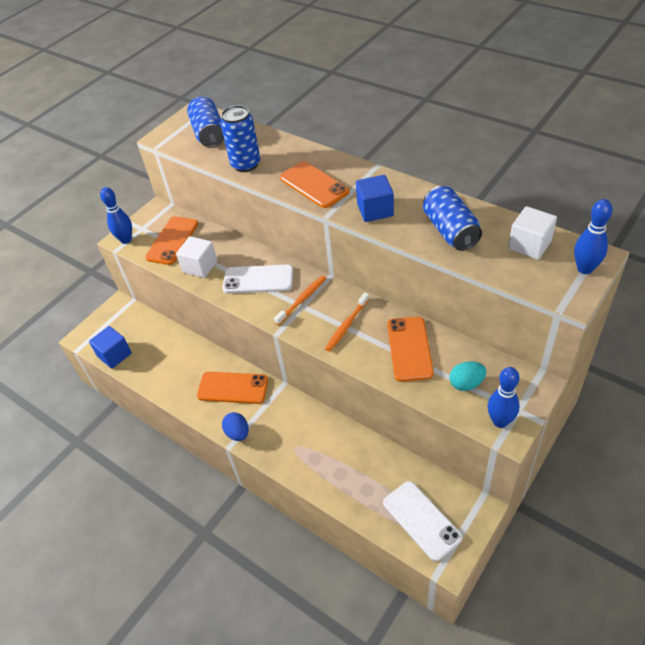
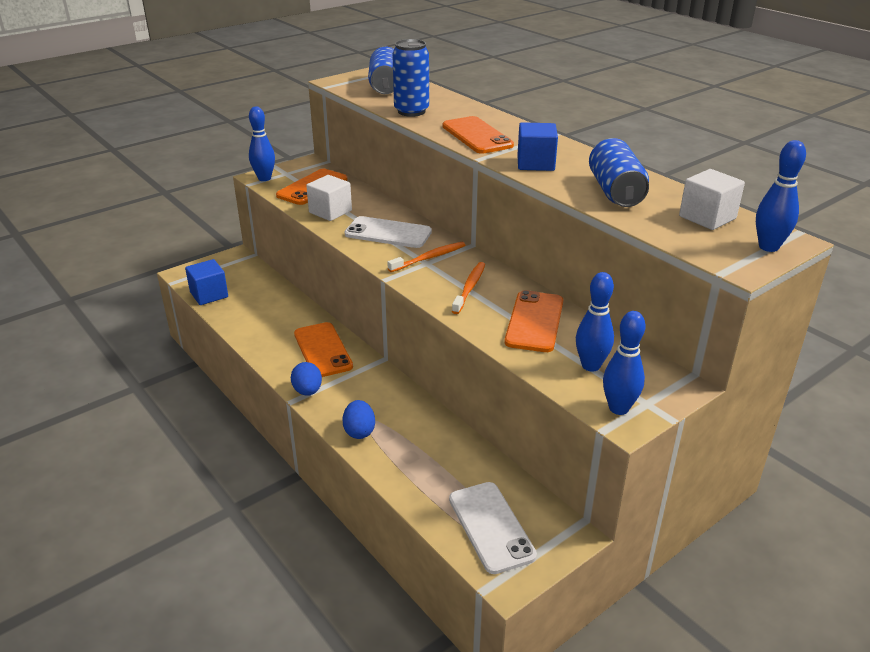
camera: 10 degrees right, 15 degrees down
orange phone [197,372,268,404] -> orange phone turned 45 degrees clockwise [294,322,353,377]
orange toothbrush [325,292,369,352] -> orange toothbrush turned 150 degrees clockwise [452,262,485,314]
turquoise egg [450,361,486,391] -> blue bowling pin [576,272,614,372]
none -> blue egg [342,400,375,439]

